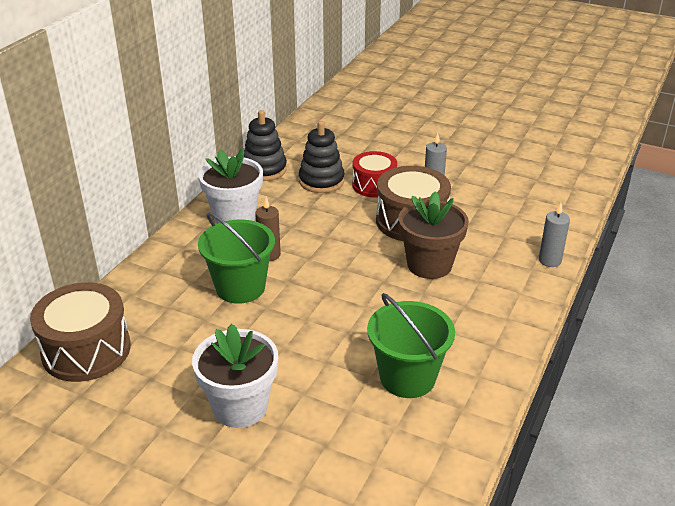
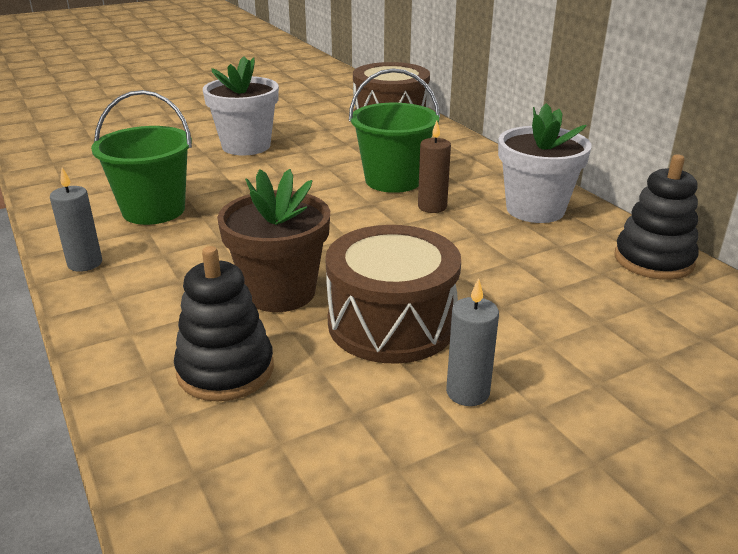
camera: 125 degrees right, 5 degrees down
black stacking toy [299,121,345,193] -> black stacking toy moved to [174,246,274,402]
red drum [352,151,397,198] -> none
grey candle [539,203,570,267] -> grey candle moved to [50,168,102,272]

